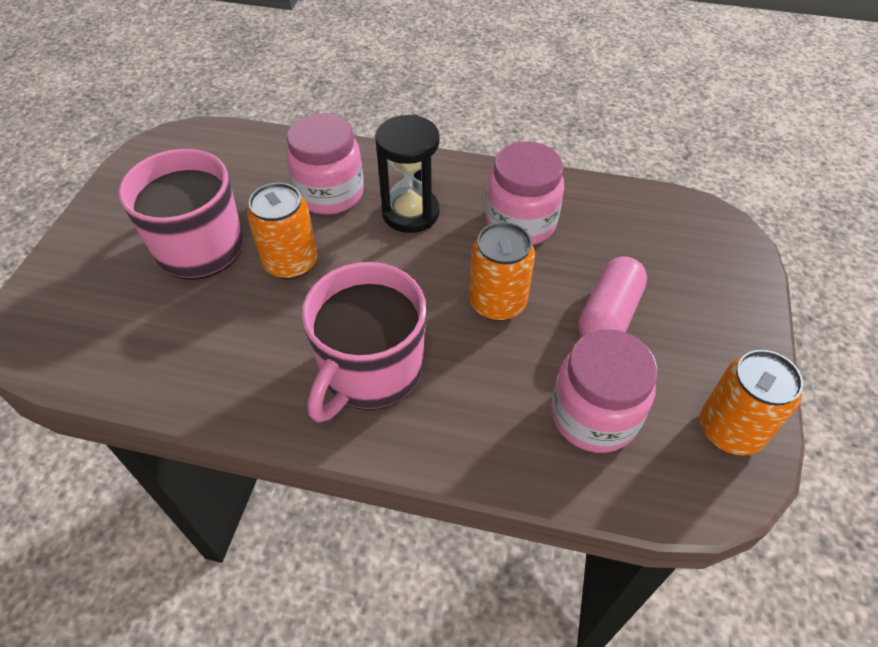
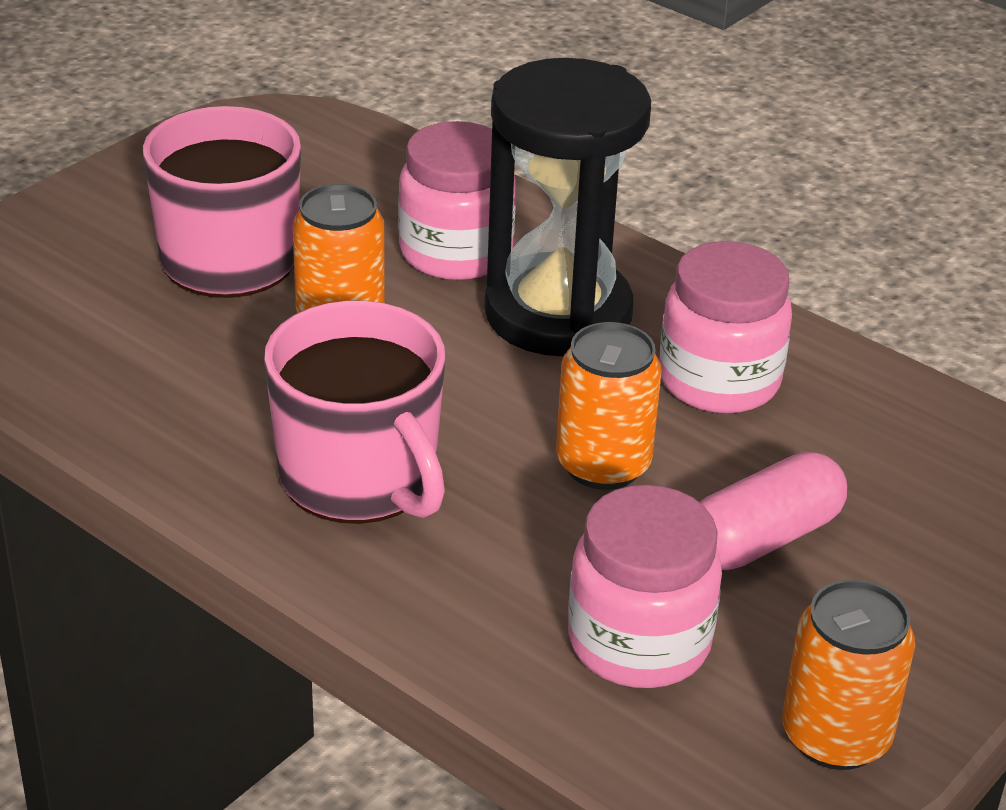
camera: 25 degrees right, 15 degrees down
pink mug [302,262,427,423] -> pink mug turned 90 degrees counterclockwise [264,301,445,524]
black hourglass [375,115,440,233] -> black hourglass [484,58,651,356], size x1.54

